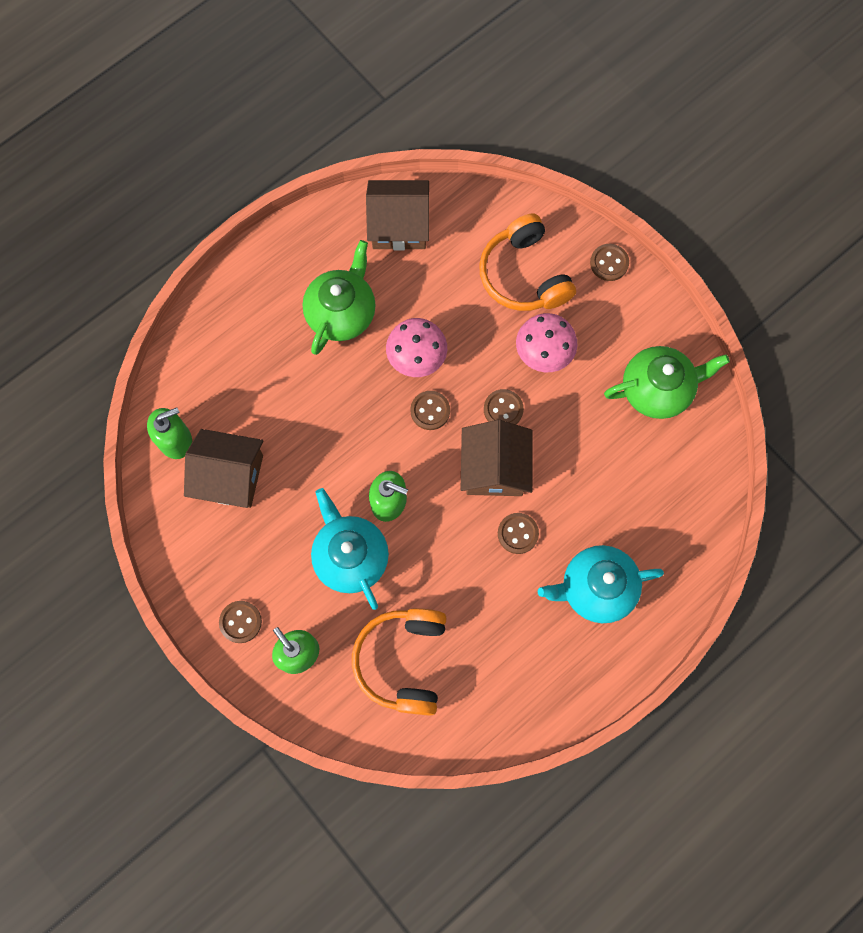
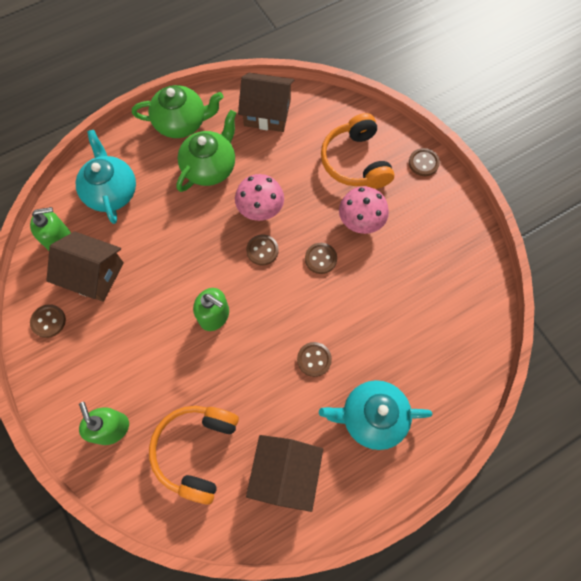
camera: 10 degrees right, 5 degrees down
brown button [219,601,262,643] -> brown button moved to [30,304,66,338]
turquoise teapot [311,488,389,610] -> turquoise teapot moved to [76,130,136,224]
brown house [460,420,533,496] -> brown house moved to [246,435,323,512]
green teapot [604,346,730,419] -> green teapot moved to [132,85,223,138]

